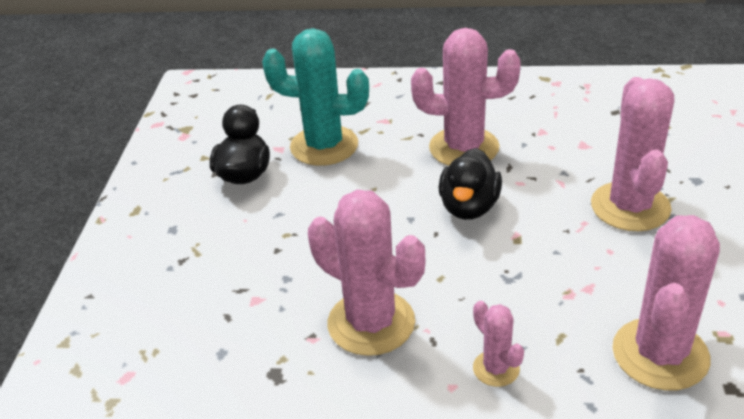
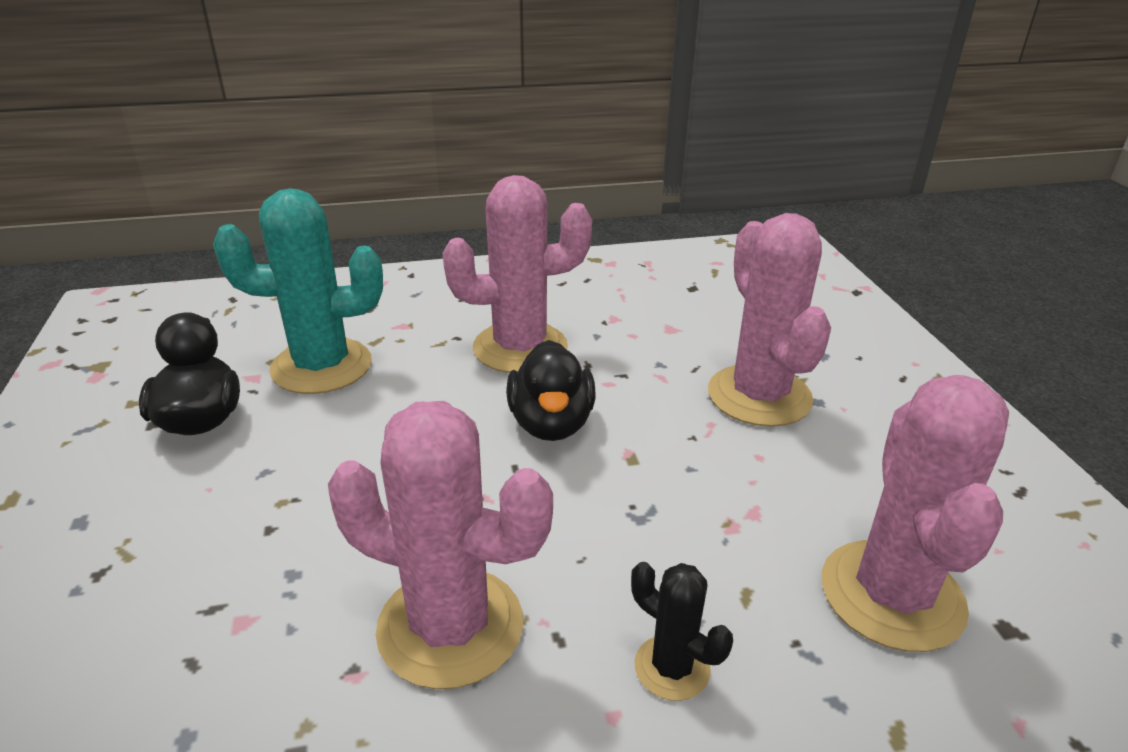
camera: 20 degrees left, 5 degrees down
pink cactus [473,301,524,387] -> black cactus [631,562,733,701]

